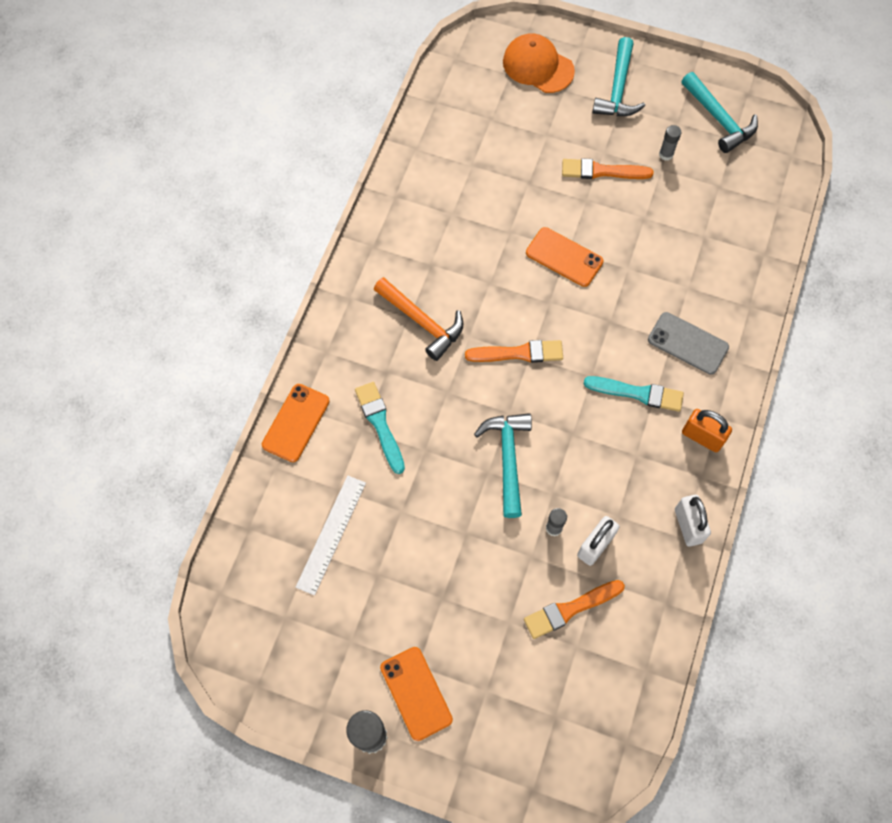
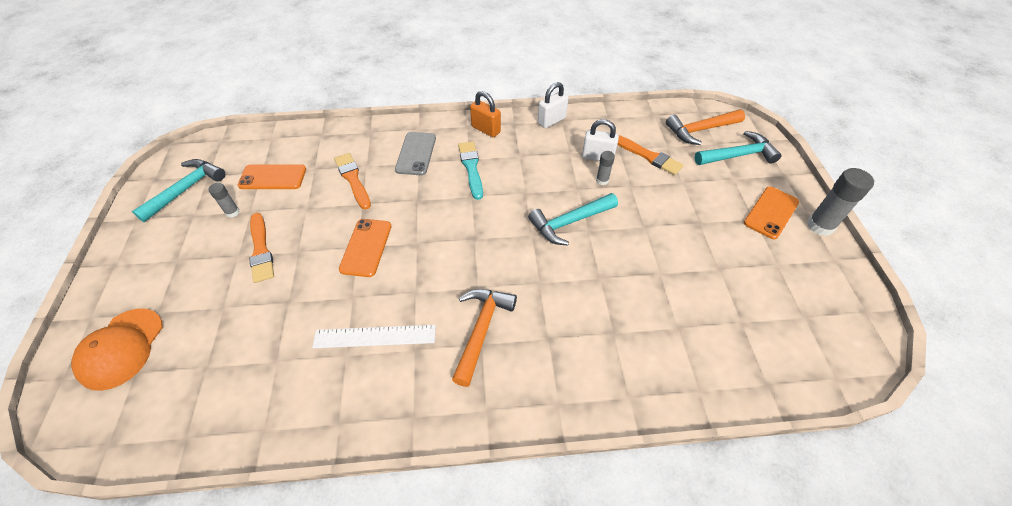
camera: 115 degrees left, 15 degrees down
orange phone [262,384,330,462] -> orange phone moved to [238,164,306,189]
white ruler [296,476,366,595] -> white ruler moved to [312,325,436,348]
turquoise brush [355,382,405,474] -> none
orange brush [465,340,563,363] -> orange brush moved to [334,153,371,210]
turquoise hammer [592,37,645,116] -> turquoise hammer moved to [695,131,782,165]
orange padlock [682,409,732,452] -> orange padlock turned 60 degrees counterclockwise [470,91,501,137]
none -> orange hammer [666,110,745,145]

